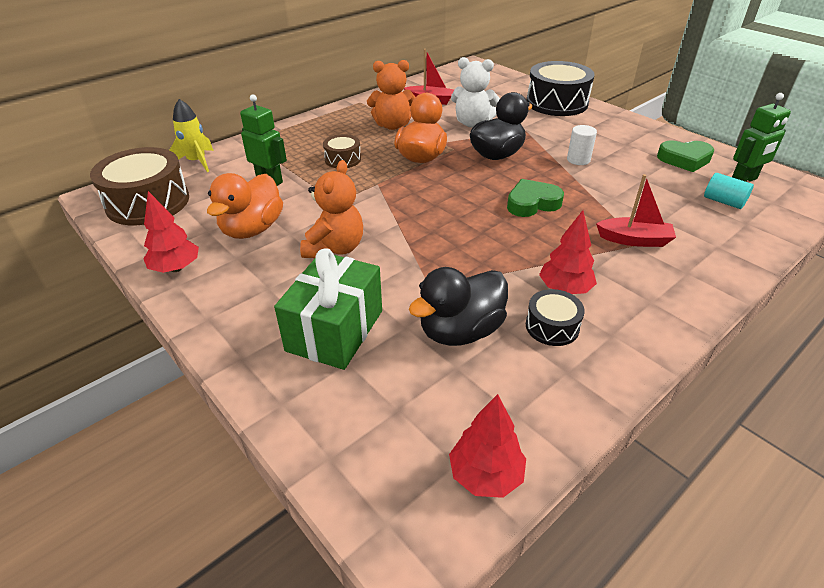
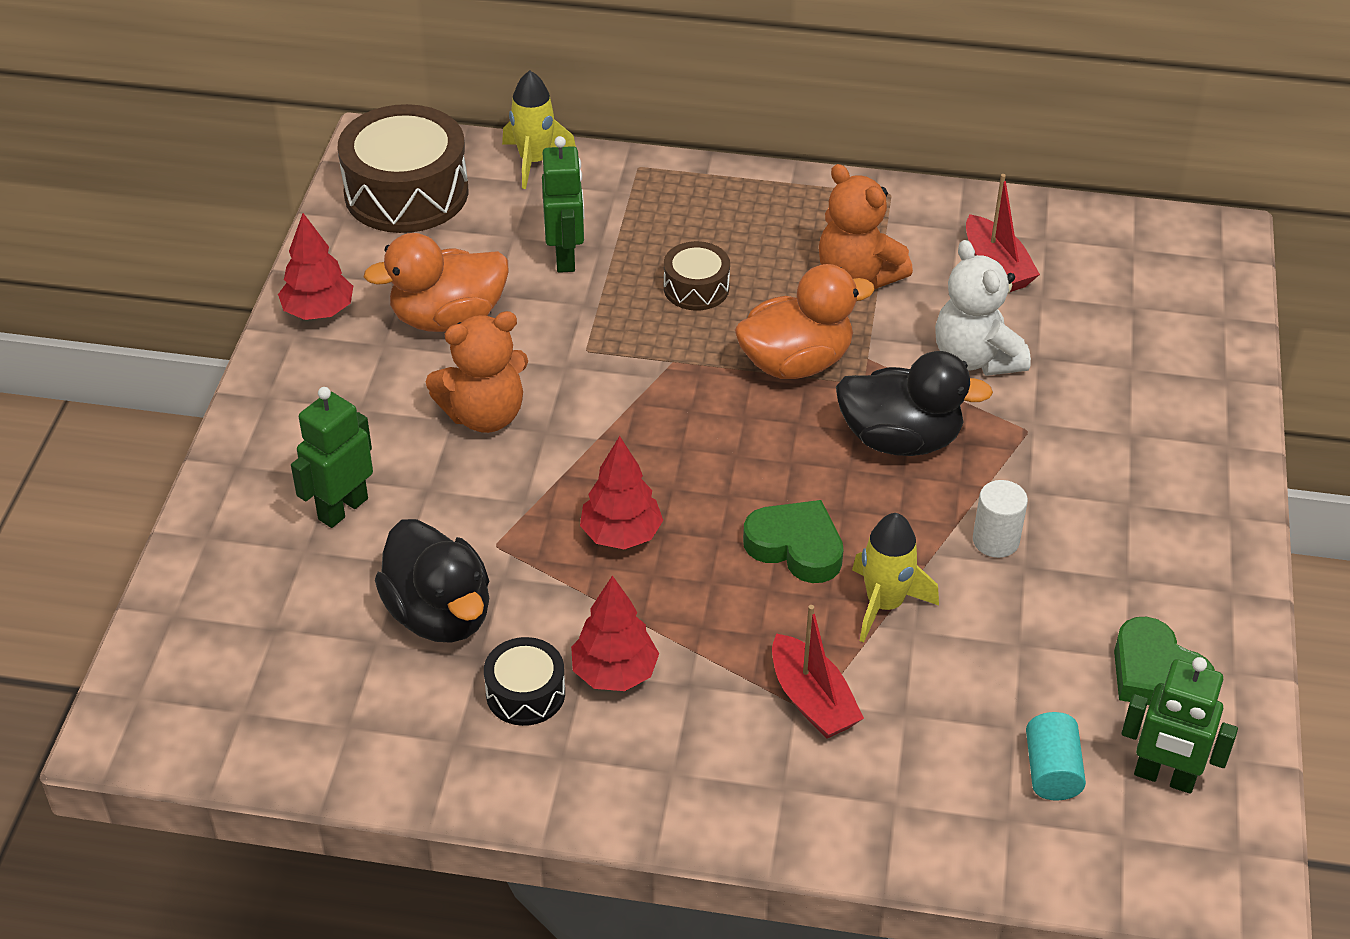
camera: 50 degrees right, 5 degrees up
green gift [274,248,382,370] -> green robot [291,387,373,528]
black duck [409,267,508,346] -> black duck turned 135 degrees counterclockwise [375,519,489,643]
red tree [449,394,526,498] -> red tree moved to [580,436,663,550]
black drum [527,61,595,116] -> none
none -> yellow rocket [852,513,939,643]

